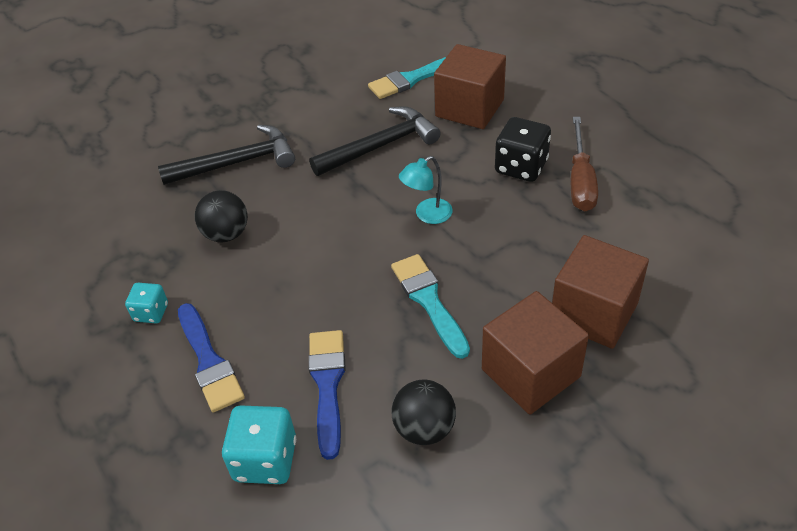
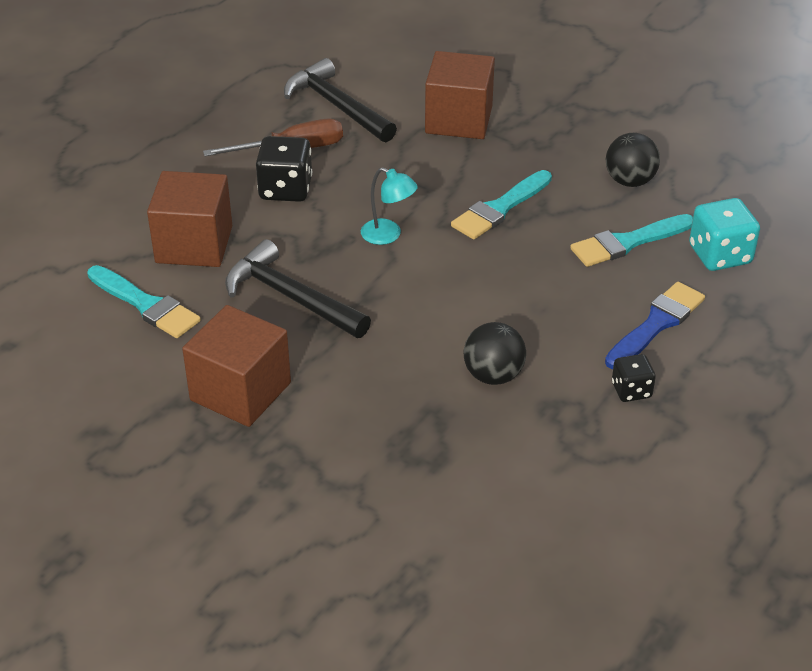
camera: 115 degrees left, 5 degrees down
turquoise dice [125,283,168,323] -> black dice [612,354,656,402]
black hammer [158,125,295,185] -> black hammer moved to [284,58,397,142]
blue brush [308,330,346,460] -> turquoise brush [570,214,693,267]
brown cube [482,291,589,415] -> brown cube moved to [182,305,291,427]

